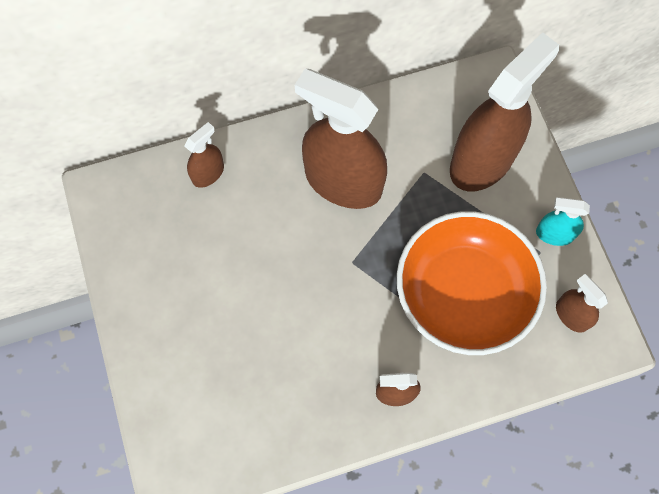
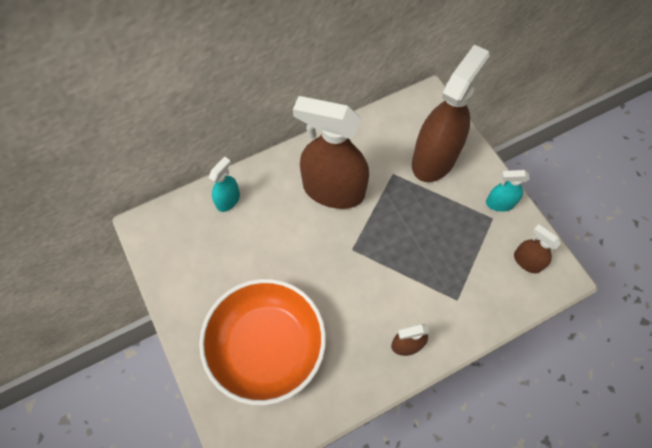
camera: 10 degrees left, 5 degrees down
brown spray bottle [185,122,224,188] -> turquoise spray bottle [209,157,240,212]
orange bowl [397,211,547,355] -> orange bowl moved to [199,279,326,405]

